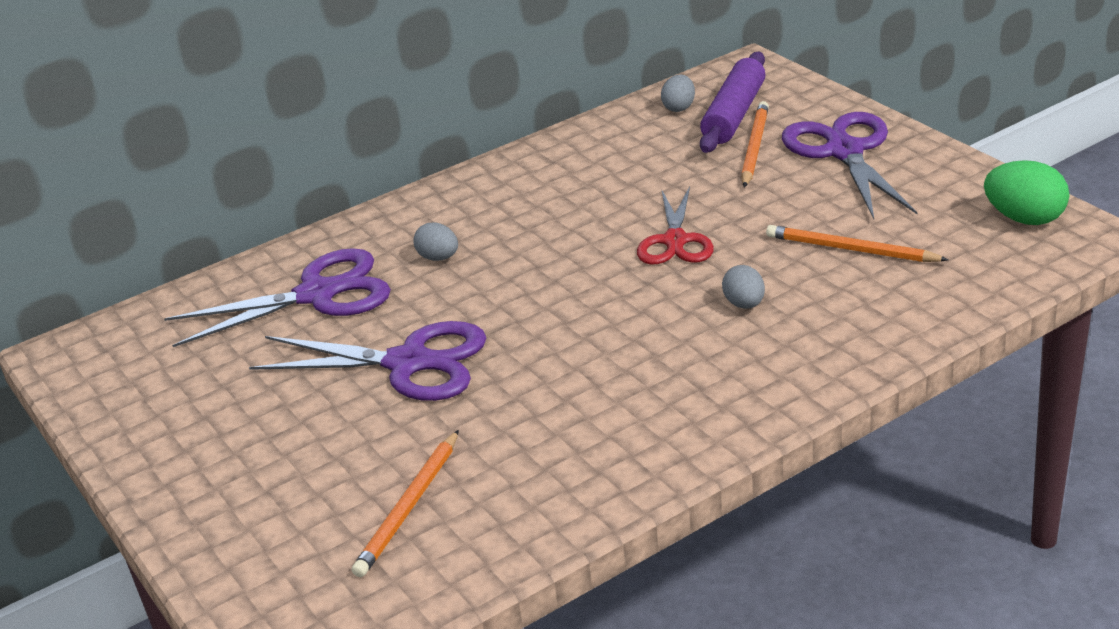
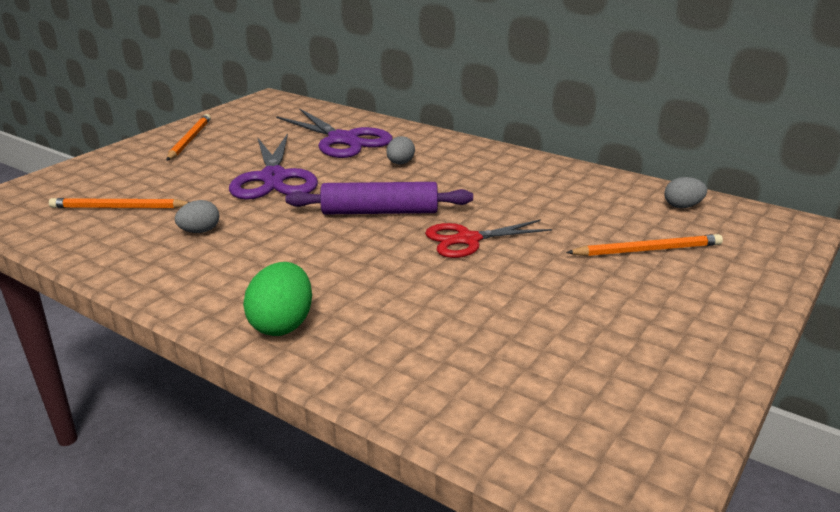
camera: 65 degrees right, 5 degrees down
purple rolling pin [700,52,766,153] -> purple rolling pin moved to [285,182,473,214]
grey egg [722,265,765,309] -> grey egg moved to [175,200,219,233]
orange pencil [766,225,949,262] -> orange pencil moved to [166,114,211,161]
purple scissors [782,112,918,219] -> none
green egg [984,160,1069,225] -> green egg moved to [243,262,312,336]

